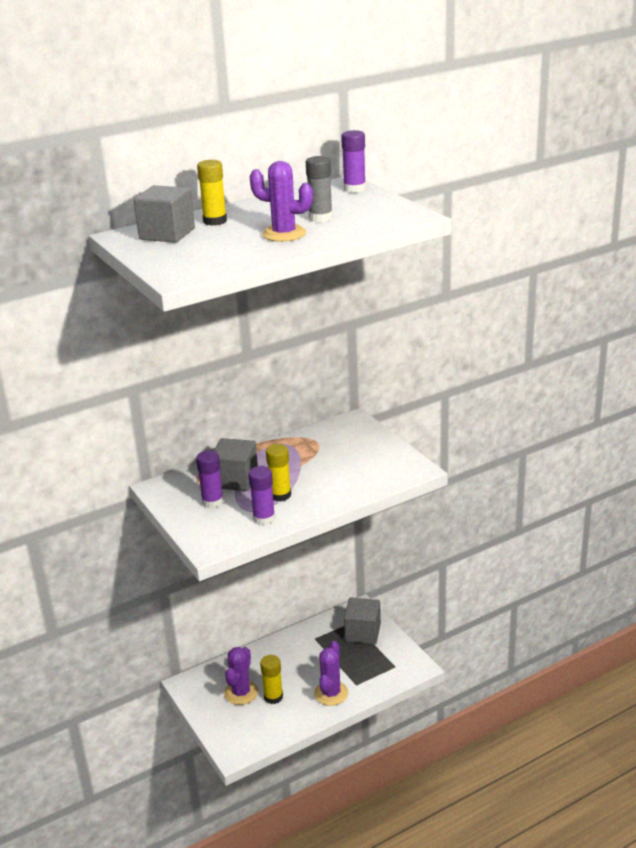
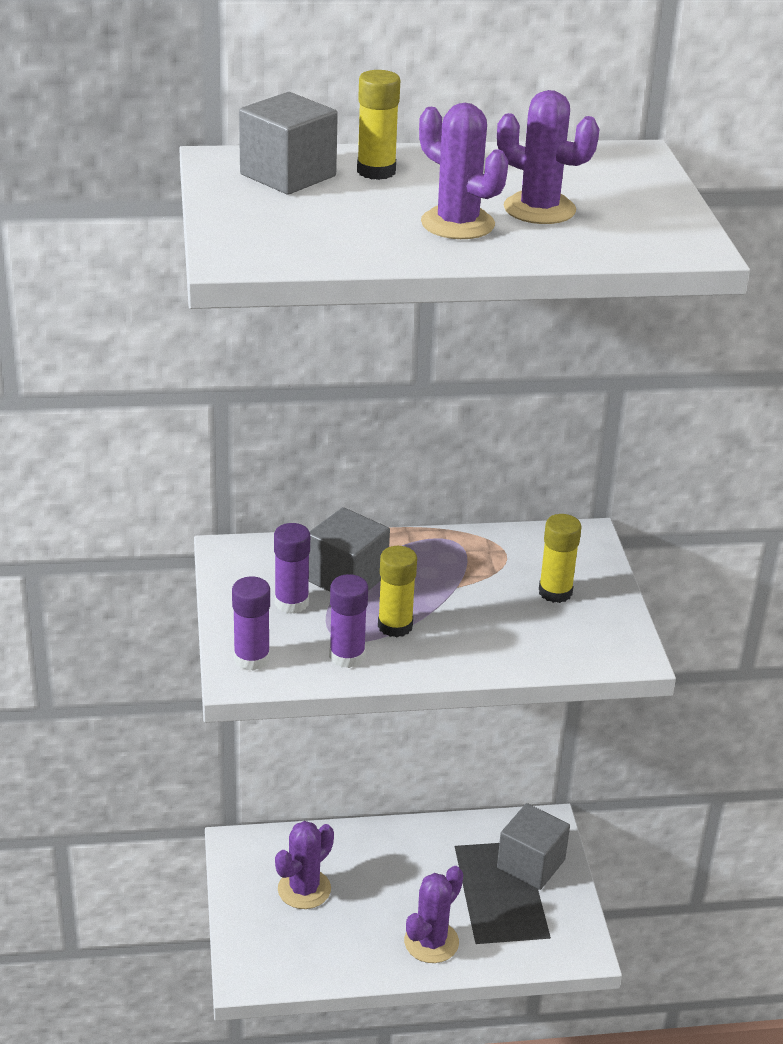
camera: 20 degrees right, 5 degrees up
yellow glue stick [260,655,283,704] -> yellow glue stick moved to [539,514,582,603]
grey glue stick [306,156,333,222] -> purple cactus [497,90,600,224]
purple glue stick [341,130,366,193] -> purple glue stick moved to [232,576,270,671]

